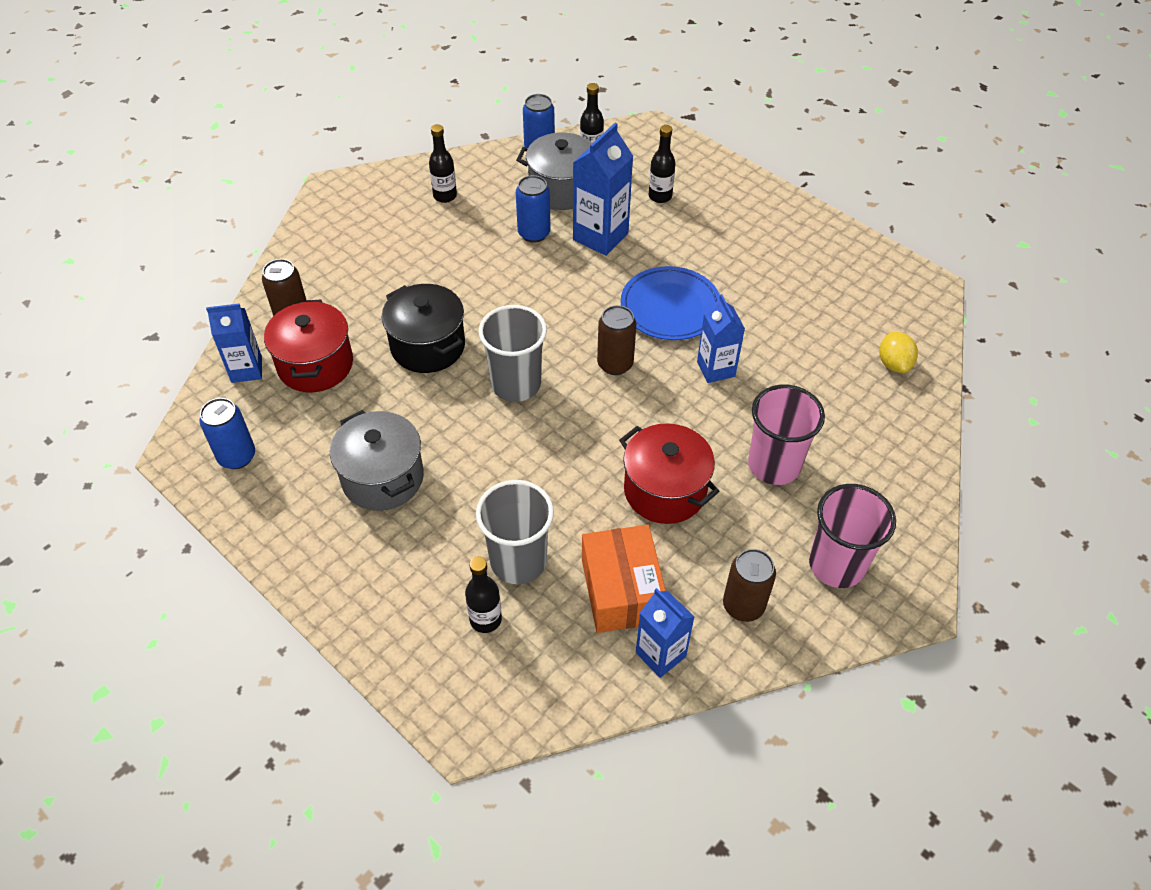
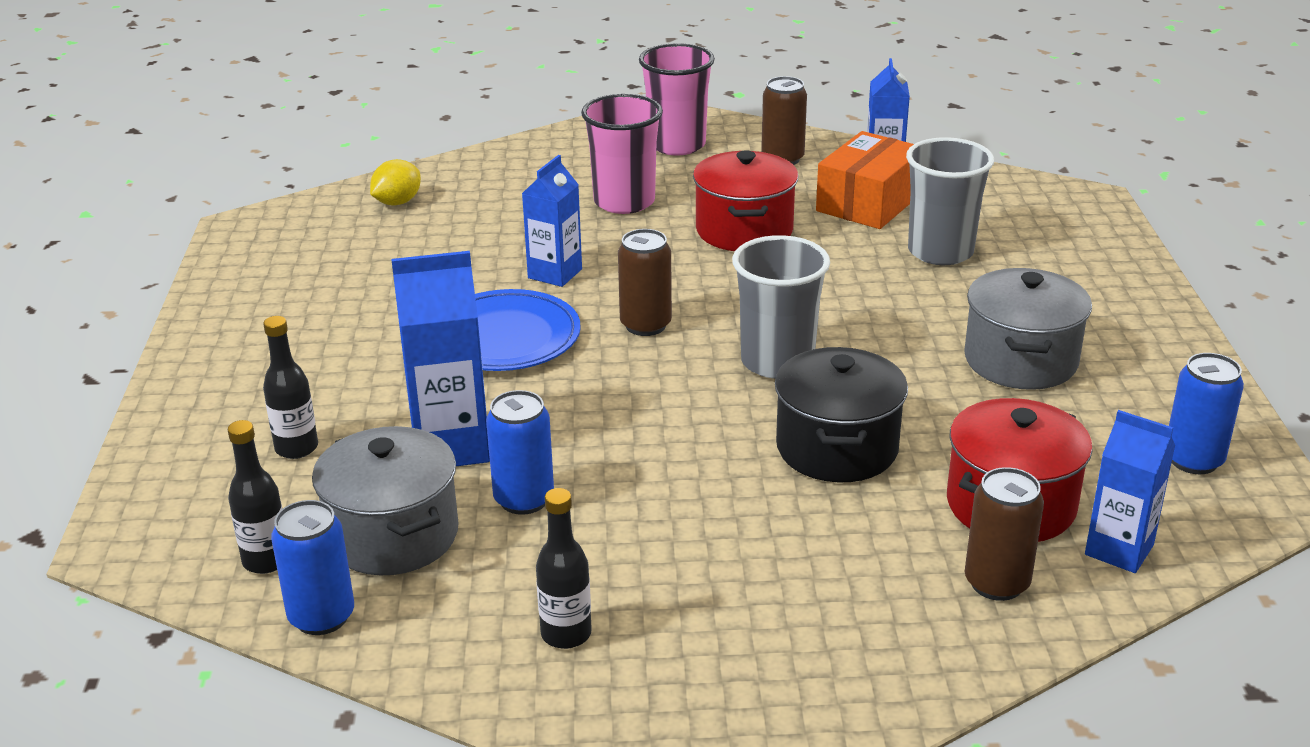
camera: 135 degrees left, 20 degrees down
black bottle [465,556,502,633] -> none

